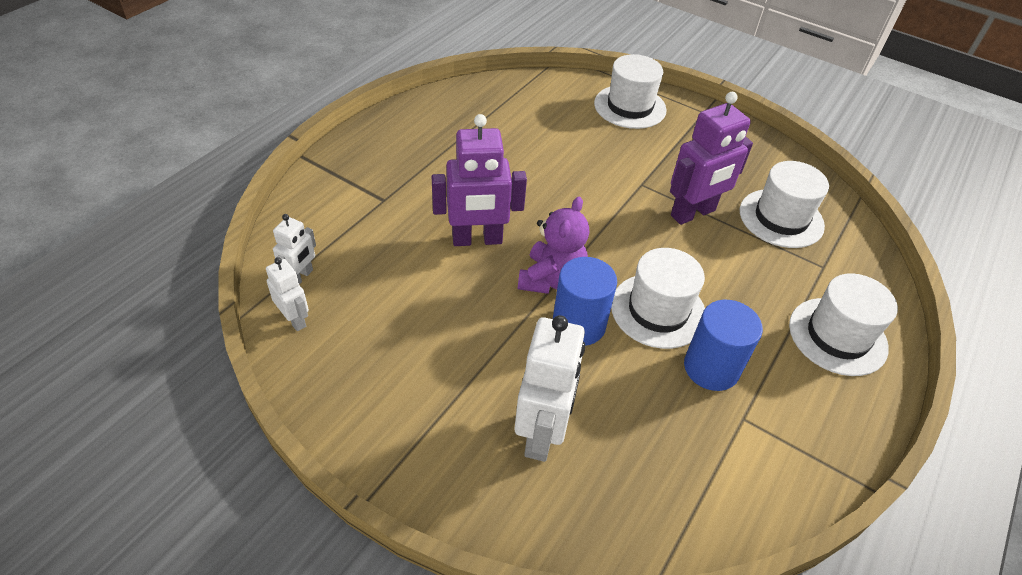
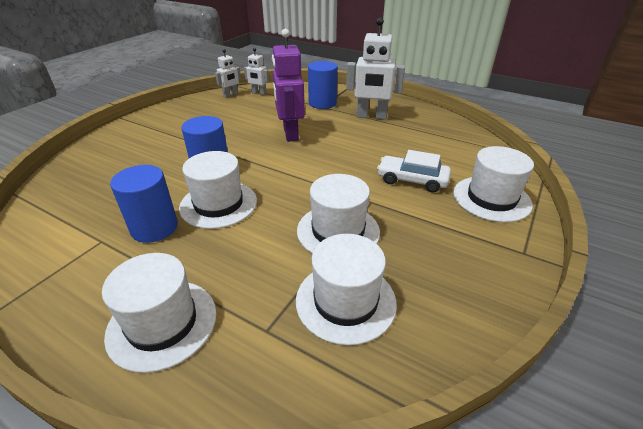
camera: 90 degrees right, 10 degrees down
white robot [515,315,585,462] -> white robot moved to [346,17,405,120]
purple teddy bear [518,197,589,294] -> none
purple robot [670,92,753,225] -> white hat [297,174,380,253]
none -> blue cylinder [308,61,338,109]
none -> white car [377,150,451,192]

